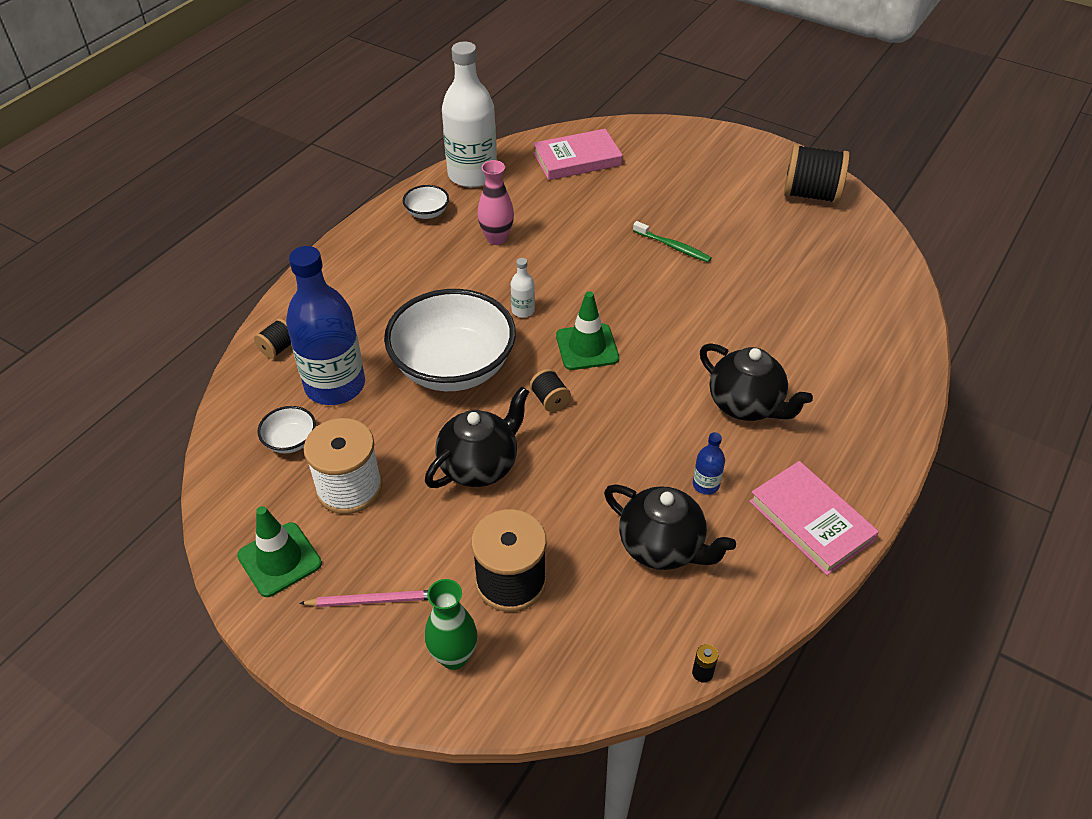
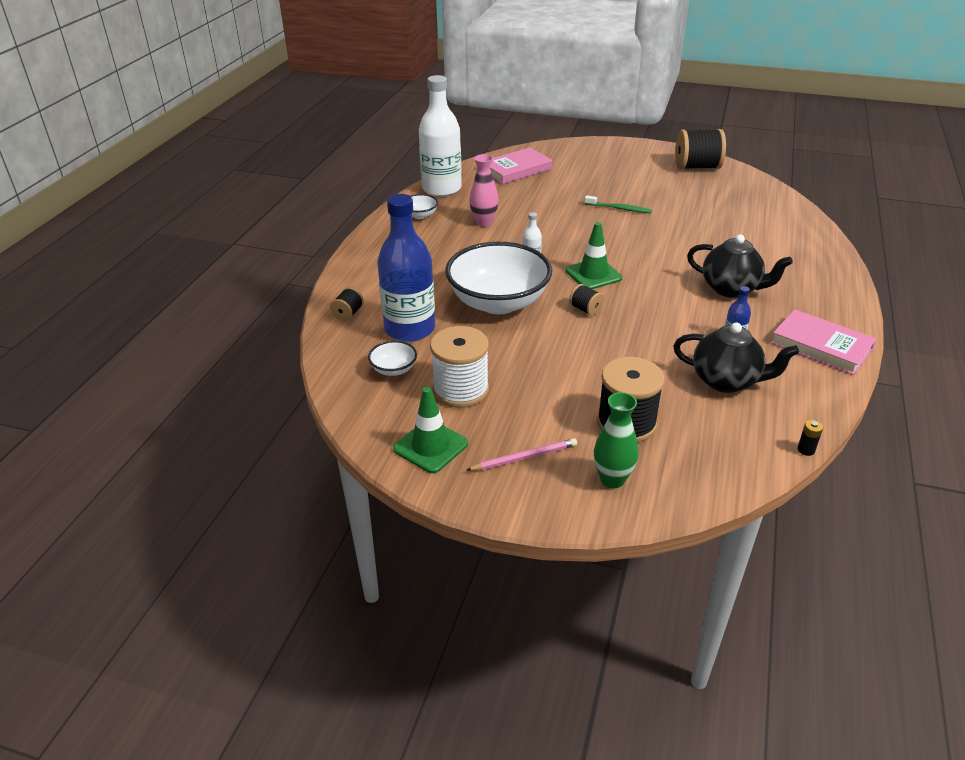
camera: 15 degrees left, 10 degrees down
black teapot [425,387,529,488] -> none

